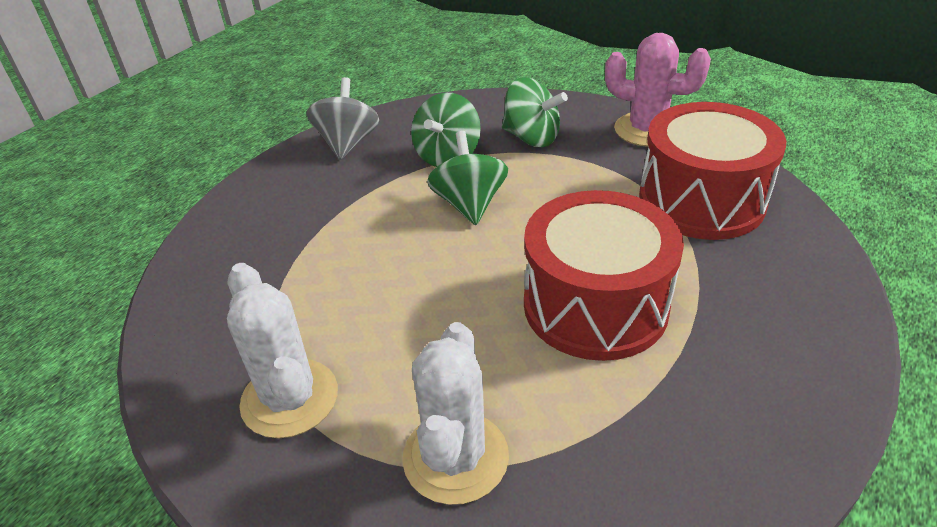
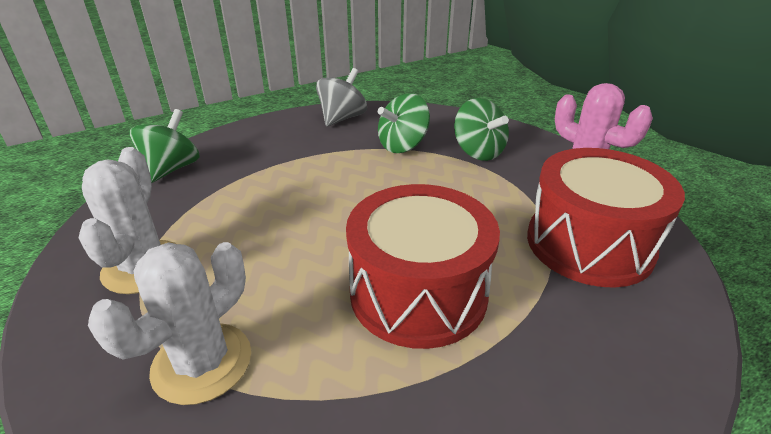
camera: 25 degrees right, 5 degrees down
green spinning top [427,131,508,225] -> green spinning top moved to [130,109,199,183]

